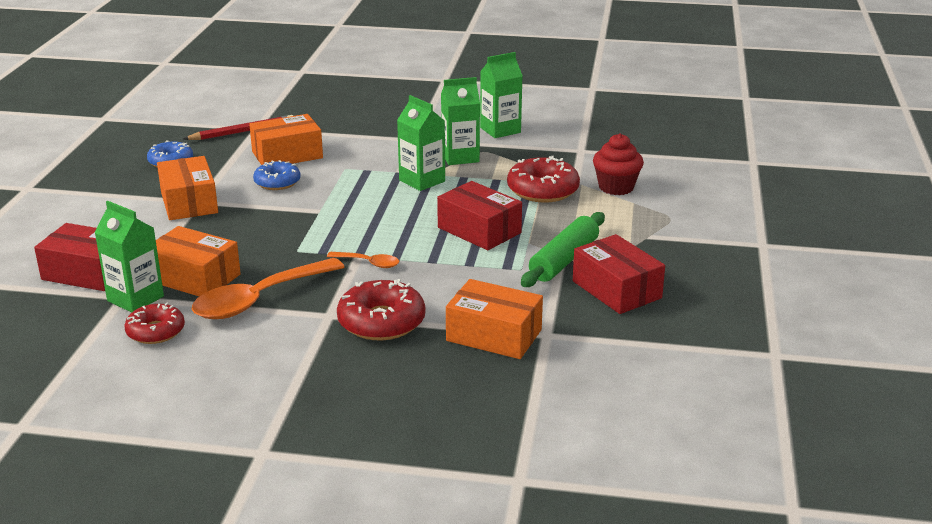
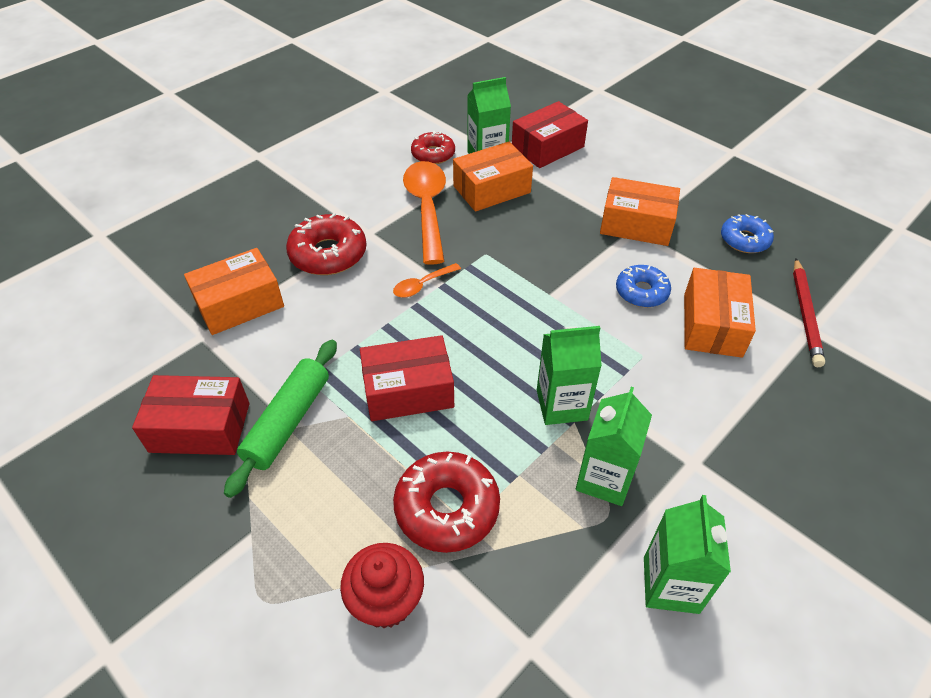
camera: 125 degrees right, 20 degrees up
green rolling pin [521,212,605,287] -> green rolling pin turned 45 degrees clockwise [224,340,337,498]

